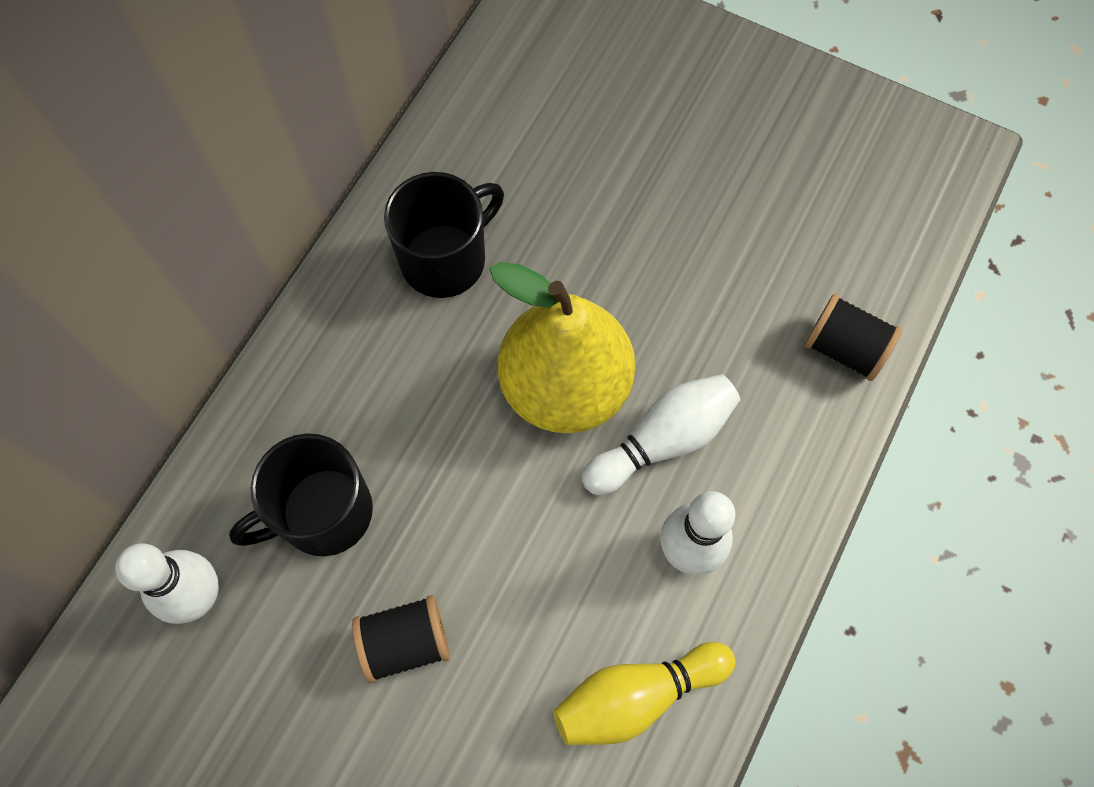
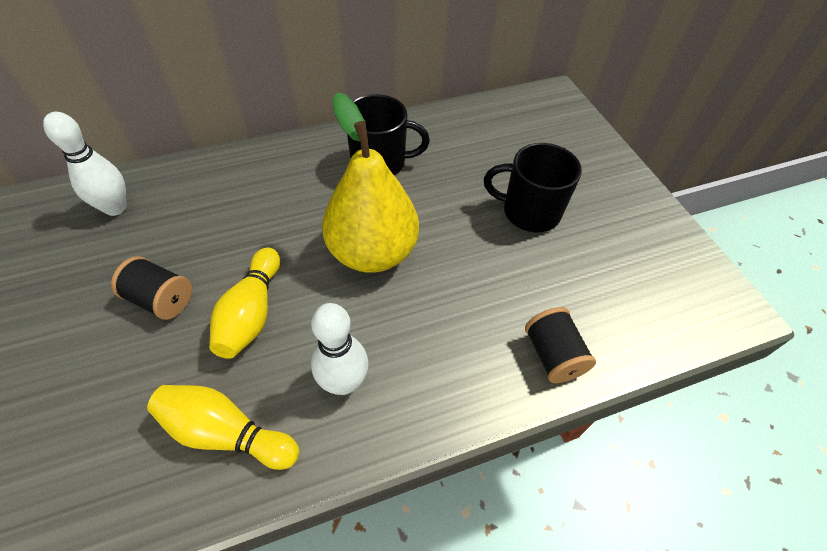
camera: 40 degrees right, 15 degrees down
black mug [229,434,373,556] -> black mug moved to [484,143,582,233]
white bowling pin [582,374,741,495] -> none
none -> yellow bowling pin [209,248,280,359]

